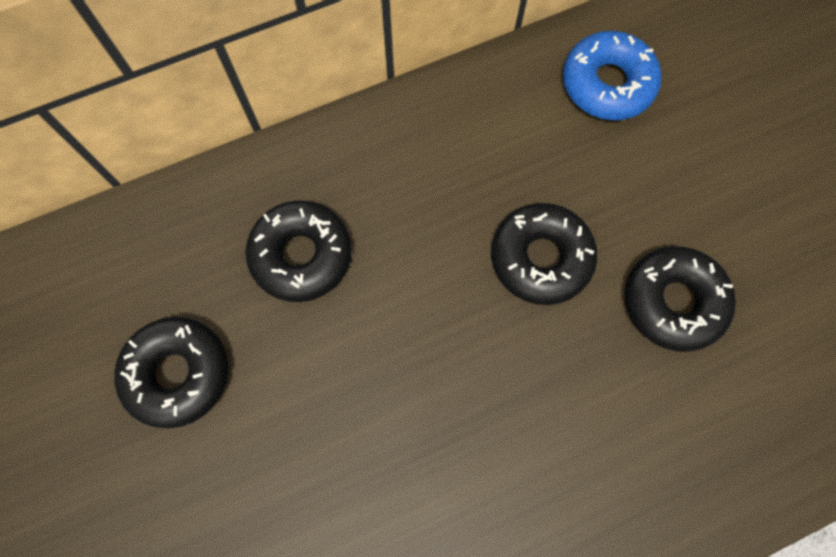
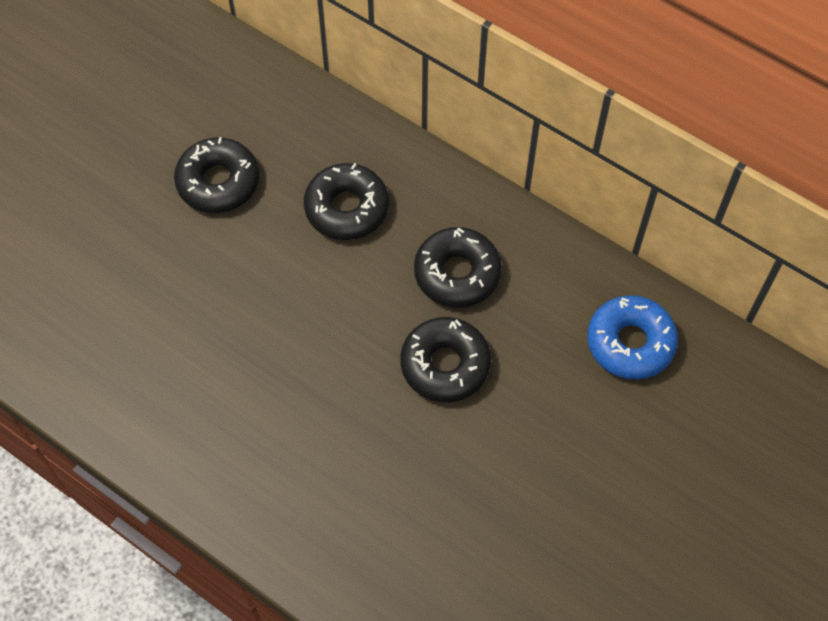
camera: 60 degrees right, 10 degrees down
black donut [625,246,736,352] -> black donut moved to [414,227,502,308]

